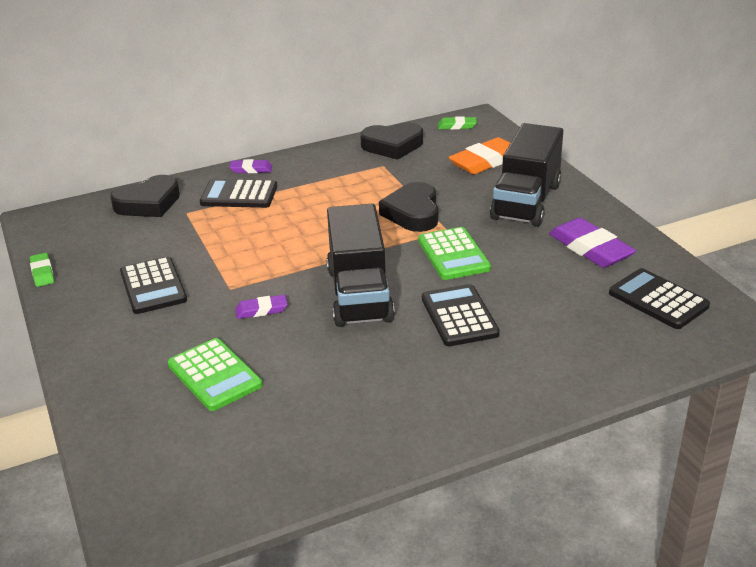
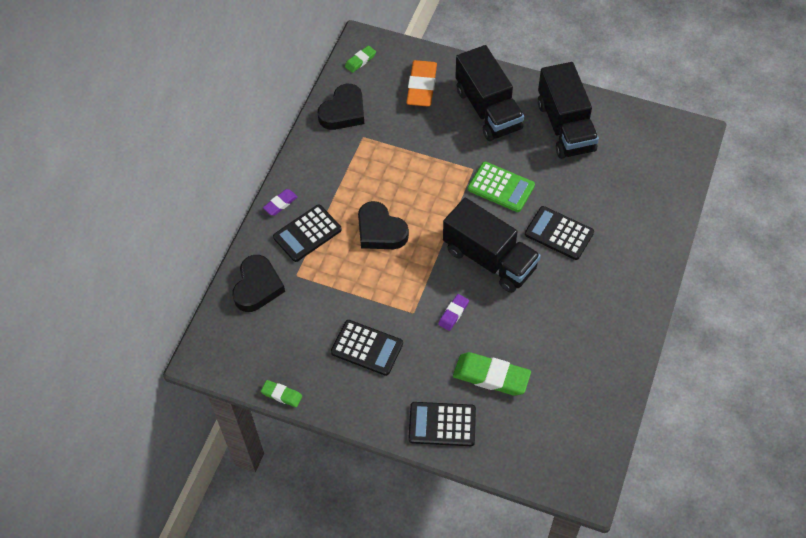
camera: 45 degrees left, 25 degrees up
green calculator [168,338,263,411] -> green eraser [453,352,531,396]
black heart [379,182,438,232] -> black heart moved to [358,201,409,249]
purple eraser [549,218,636,268] -> black truck [538,62,599,159]
black calculator [609,268,710,329] -> black calculator moved to [408,402,476,446]

